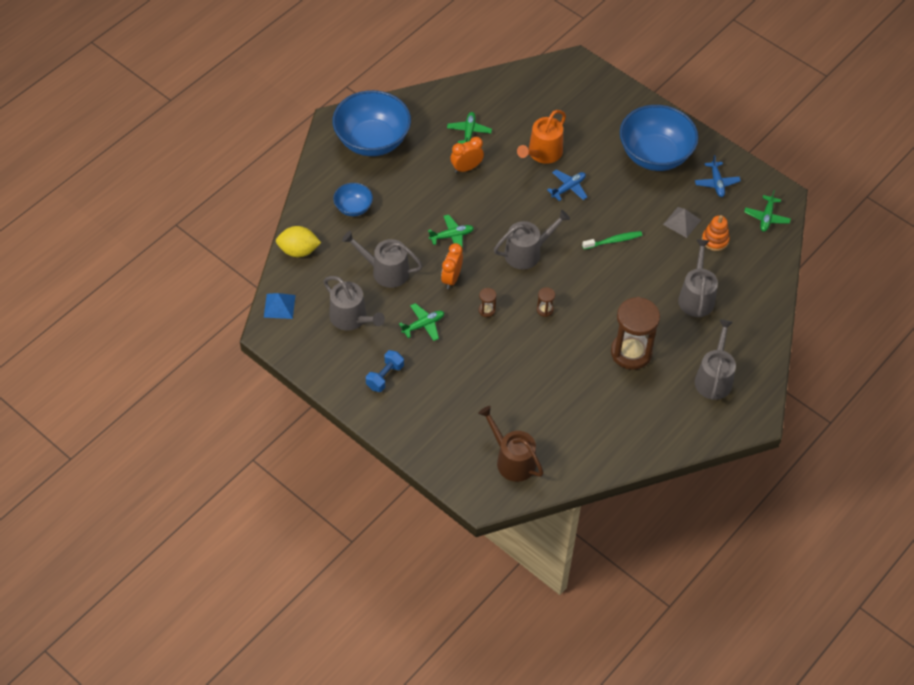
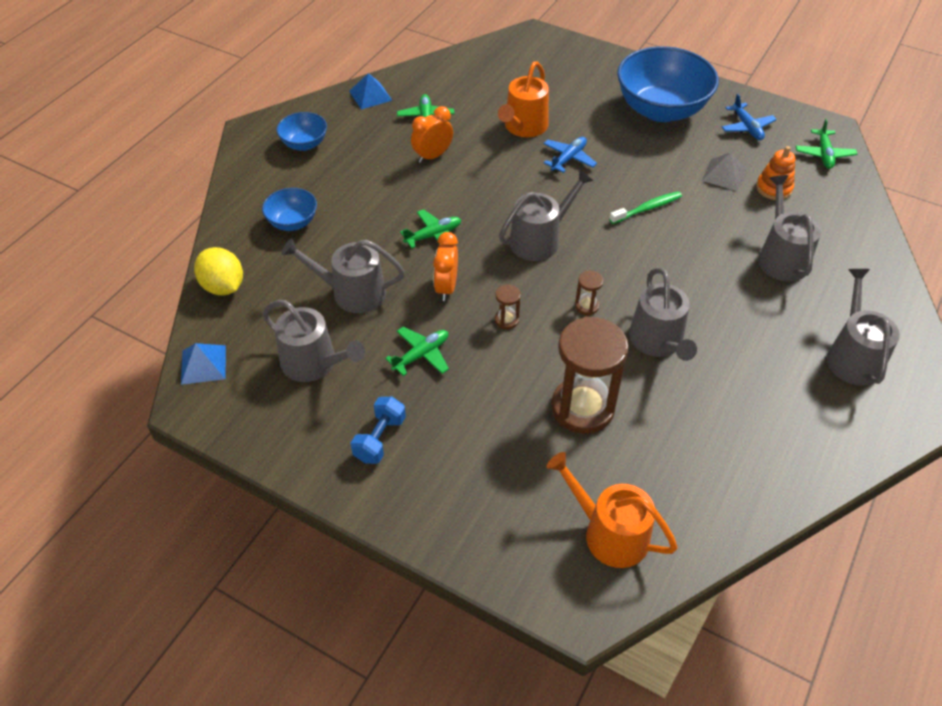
camera: 10 degrees left, 5 degrees down
yellow lemon [276,226,321,257] -> yellow lemon turned 60 degrees clockwise [194,247,243,295]
blue bowl [332,90,411,156] -> blue bowl [276,112,327,151], size x0.49
brown watering can [478,406,544,482] -> orange watering can [546,452,678,568]
brown hourglass [611,297,660,370] -> brown hourglass moved to [551,316,629,434]
none -> blue pyramid [349,73,393,110]
none -> grey watering can [629,268,697,361]

